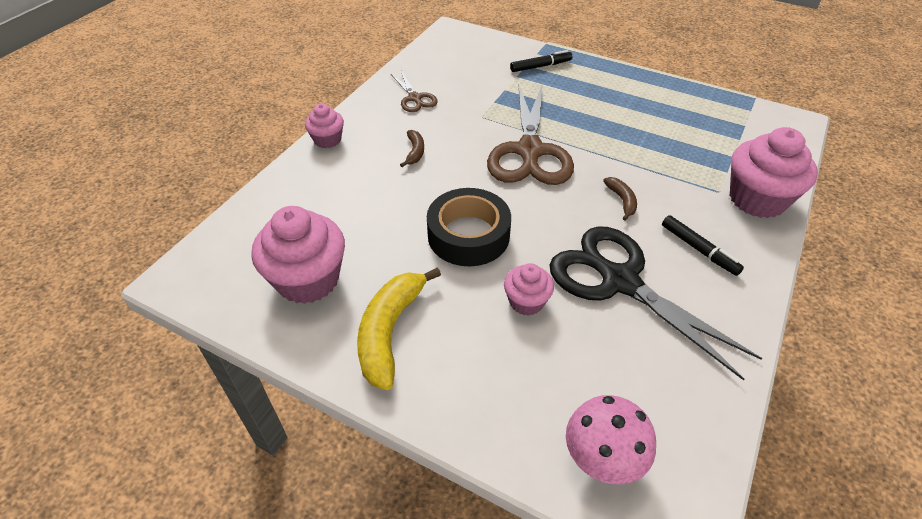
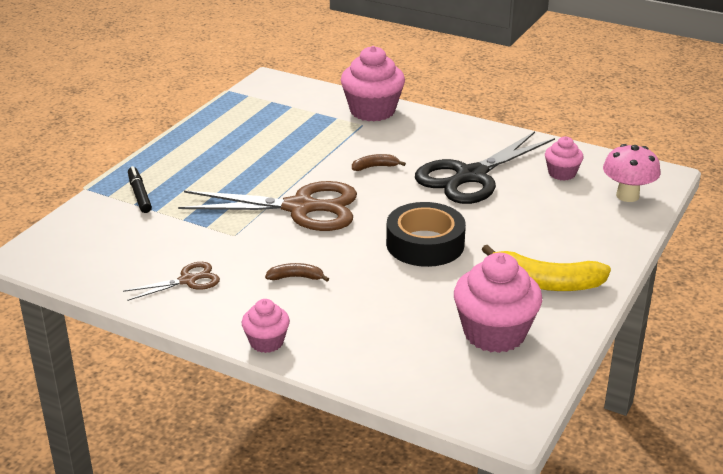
camera: 90 degrees left, 15 degrees down
pink cupcake [504,263,554,316] -> pink cupcake moved to [545,136,584,181]
black marker [662,215,744,276] -> none

